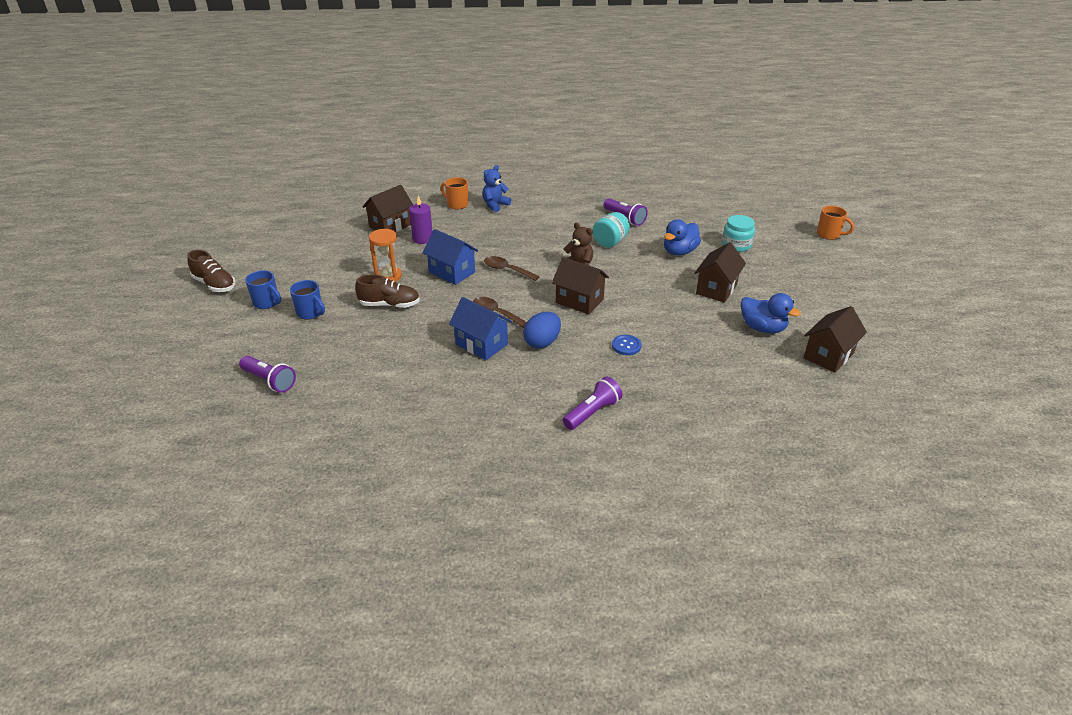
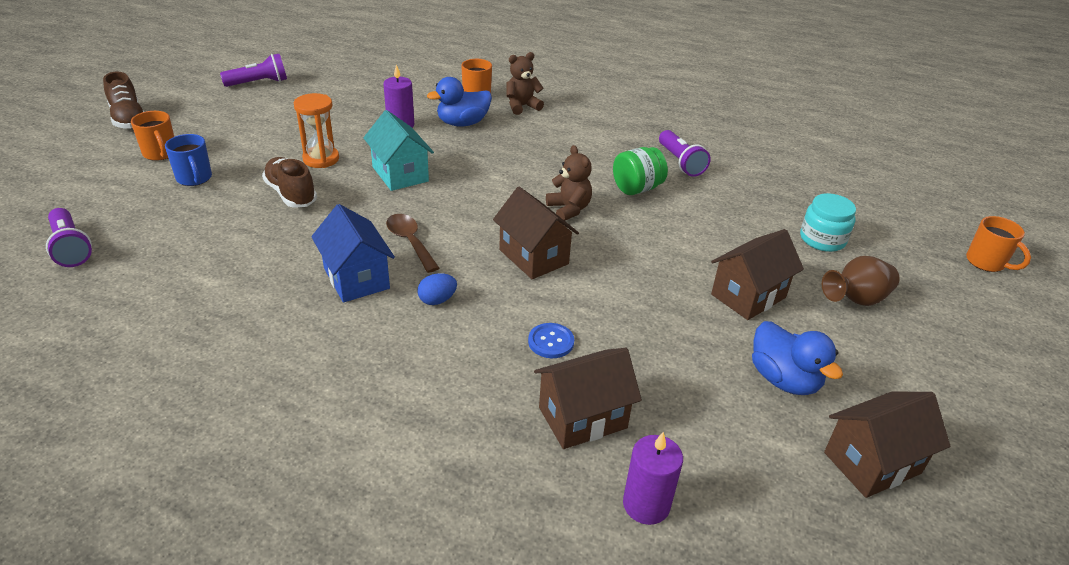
camera: 20 degrees right, 0 degrees up
blue mug [245,270,281,309] -> orange mug [131,111,174,161]
brown shoe [355,275,420,308] -> brown shoe turned 150 degrees counterclockwise [262,157,317,208]
brown house [363,185,413,232] -> brown house moved to [534,348,642,449]
blue house [423,229,478,285] -> turquoise house [363,110,434,191]
blue teddy bear [482,165,511,212] -> brown teddy bear [506,52,544,115]
brown spoon [484,256,540,281] -> none
blue egg [523,312,561,348] -> blue egg [418,273,457,305], size x0.62
purple flashlight [563,377,623,430] -> purple flashlight moved to [220,54,287,87]
turquoise jar [593,212,630,248] -> green jar [613,147,668,195]
blue duck [664,219,701,255] -> blue duck moved to [427,77,492,126]
none -> purple candle [623,432,683,525]
none -> brown vase [822,256,900,306]

